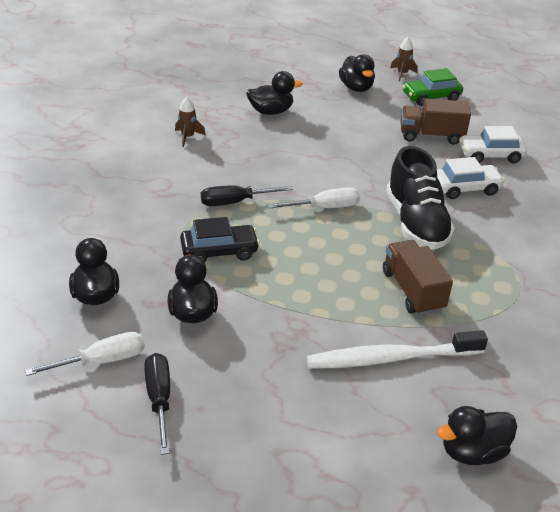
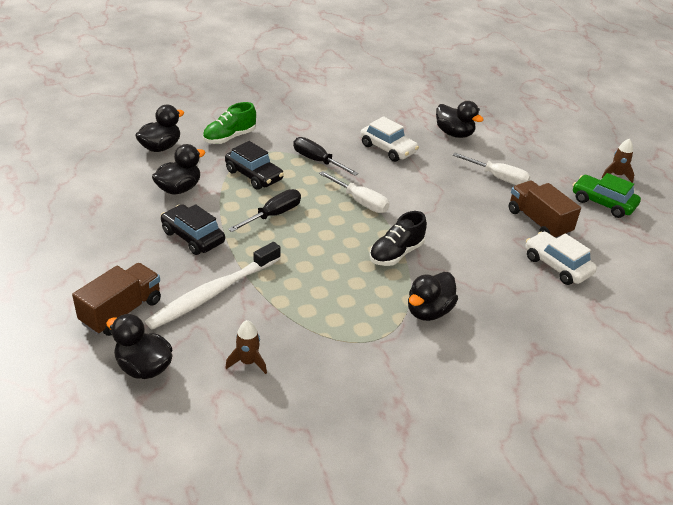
camera: 55 degrees right, 0 degrees up
white screwdriver [25,332,145,376] -> white screwdriver moved to [453,153,531,185]
black screwdriver [144,353,170,455] -> black screwdriver moved to [228,189,301,232]
brown rocket [175,97,206,147] -> brown rocket moved to [225,320,267,374]
white toothbrush [306,330,488,369] -> white toothbrush turned 90 degrees counterclockwise [145,242,281,330]
black duck [339,54,375,92] -> black duck moved to [408,272,458,321]
brown truck [383,240,453,315] -> brown truck moved to [72,263,161,336]
black shoe [386,146,455,250] -> black shoe [370,211,427,266], size x0.63
white car [437,157,505,199] -> white car moved to [360,116,419,162]
none -> black car [161,204,225,255]
none -> green shoe [203,102,256,144]

